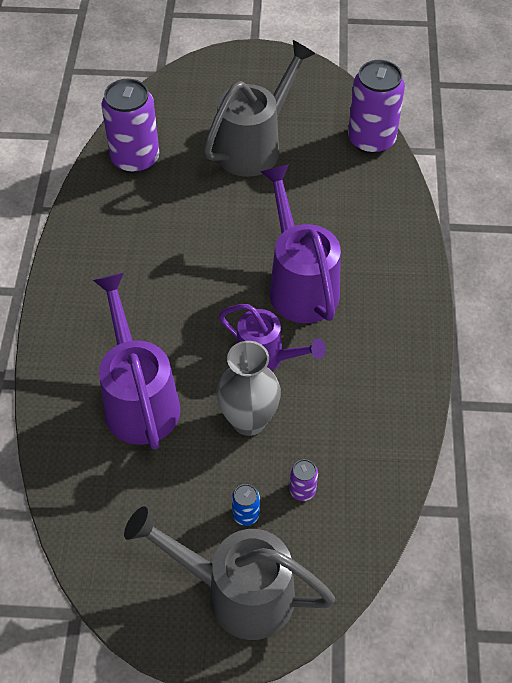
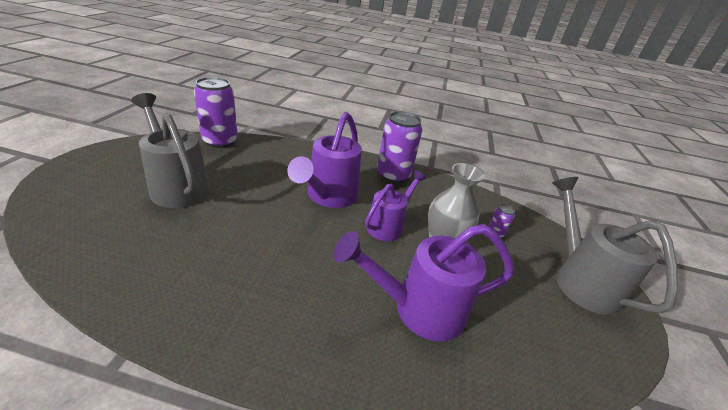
camera: 85 degrees left, 20 degrees down
purple can [101,79,159,173] -> purple can moved to [377,111,422,183]
grey watering can [124,506,335,640] -> grey watering can turned 135 degrees clockwise [552,177,678,315]
blue can [232,484,260,526] -> none
purple watering can [261,164,341,323] -> purple watering can turned 60 degrees counterclockwise [287,112,362,208]

